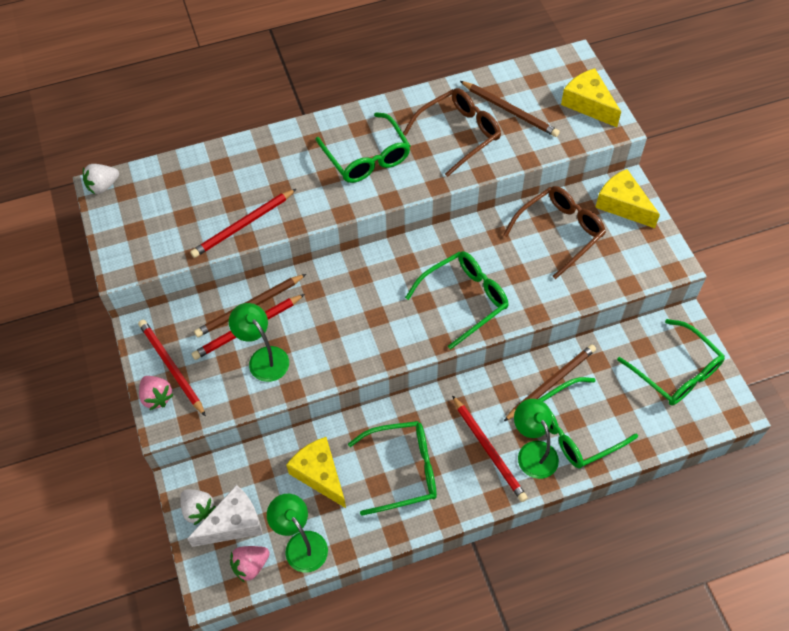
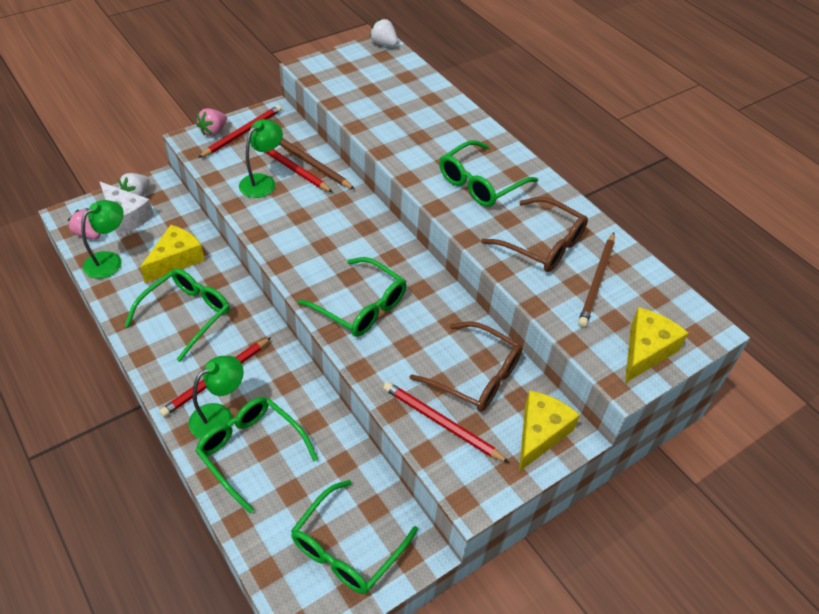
camera: 70 degrees right, 10 degrees down
red pencil [190,189,296,258] -> red pencil moved to [383,382,510,463]
green glasses [348,421,437,516] -> green glasses turned 120 degrees counterclockwise [125,268,230,362]
brown pencil [503,344,596,422] -> none

